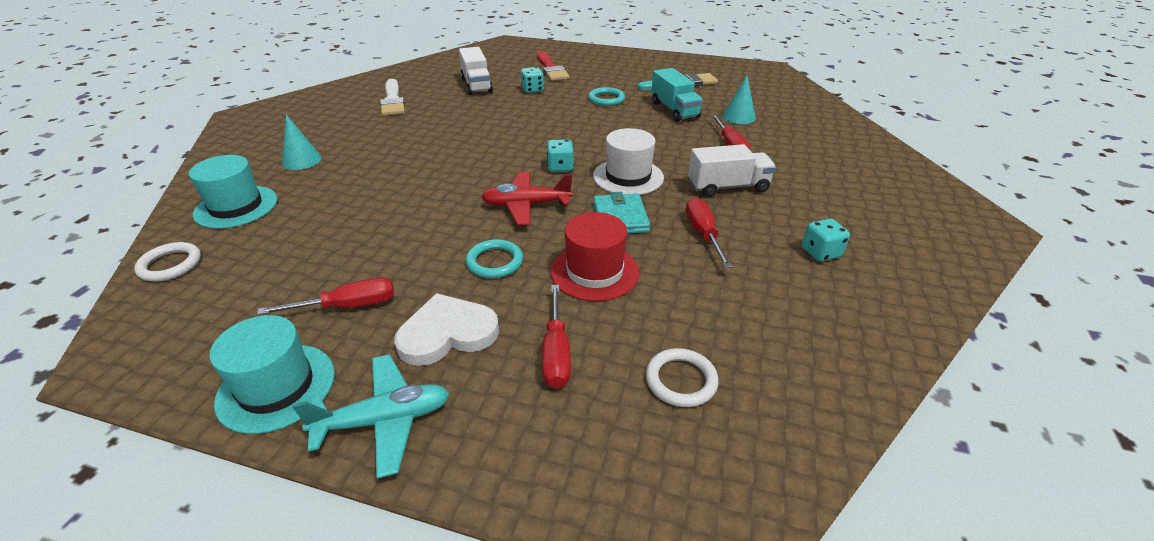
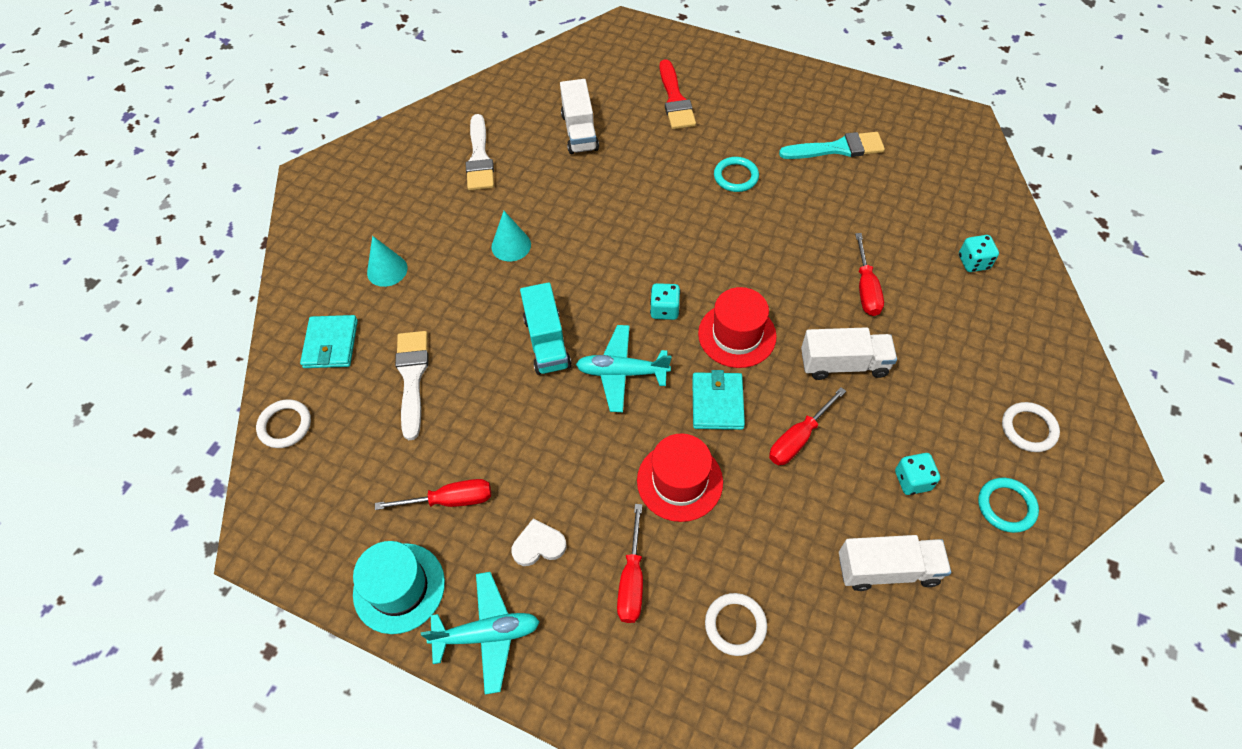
camera: 10 degrees right, 20 degrees up
turquoise hat [189,155,277,229] -> turquoise wallet [300,315,358,368]
white heart [394,293,499,366] -> white heart [511,519,566,566], size x0.61
turquoise ring [466,239,523,278] -> turquoise ring moved to [978,478,1039,533]
red plane [481,172,573,225] -> turquoise plane [576,325,672,412]
turquoise dice [521,67,544,93] -> turquoise dice moved to [959,235,999,272]
white hat [593,128,664,195] -> red hat [698,287,777,368]
turquoise truck [651,68,703,122] -> turquoise truck moved to [520,282,571,375]
red screwdriver [686,198,733,268] -> red screwdriver turned 135 degrees counterclockwise [769,387,846,465]
turquoise cone [722,75,756,124] -> turquoise cone moved to [492,211,531,262]
none -> white brush [395,331,428,440]
none -> white truck [839,535,951,591]
none -> white ring [1002,402,1060,452]

